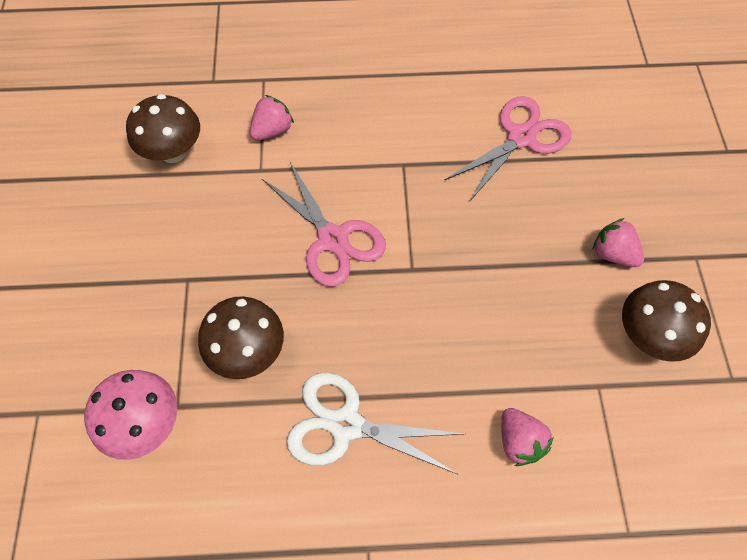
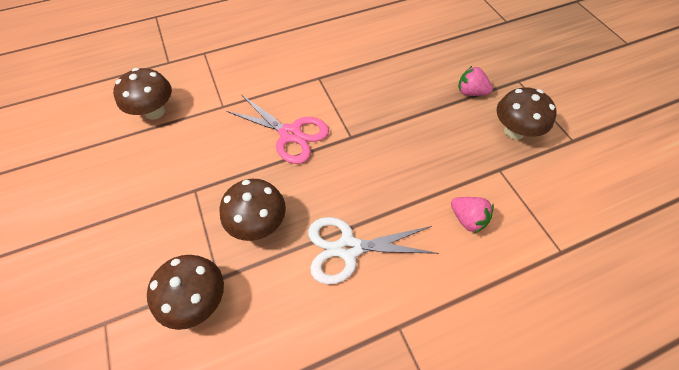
camera: 20 degrees left, 5 degrees down
pink mushroom [84,370,178,460] -> brown mushroom [147,255,224,330]
pink strawberry [250,95,294,140] -> none
pink scissors [444,96,571,202] -> none

